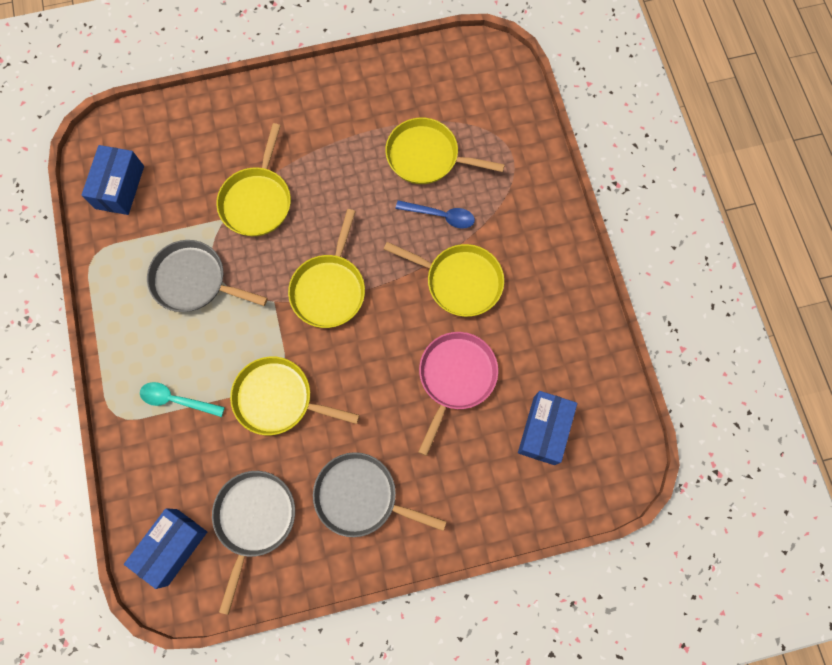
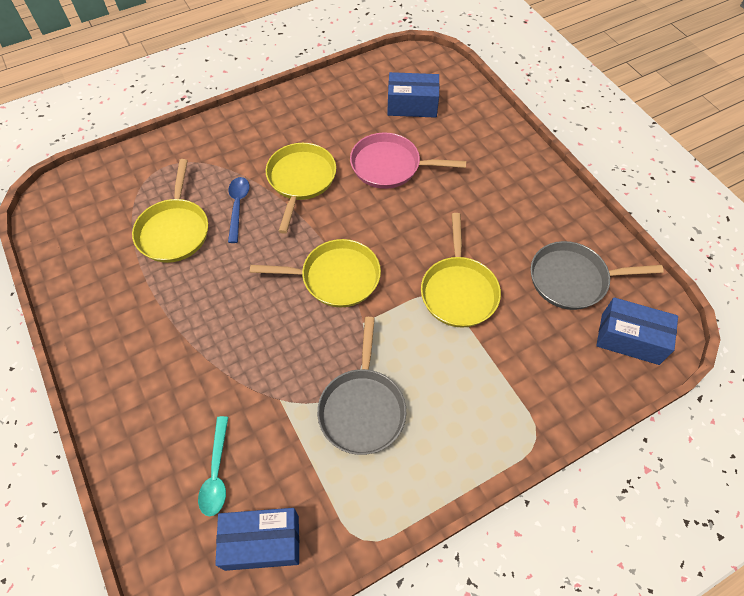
camera: 105 degrees left, 15 degrees down
turquoise spoon [140,382,225,417] -> turquoise spoon moved to [198,416,228,516]
yellow pan [216,123,291,236] -> none
grey pan [313,452,447,537] -> none

